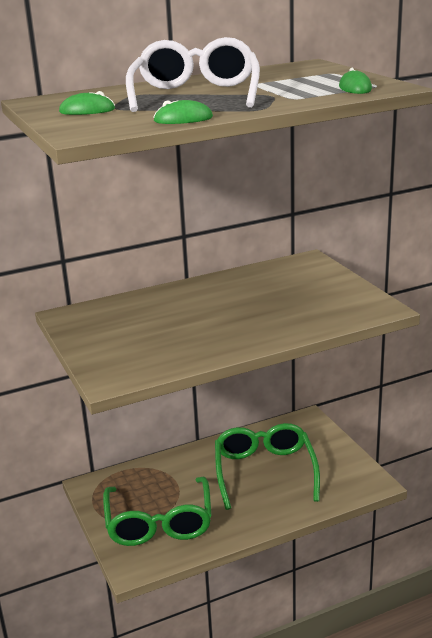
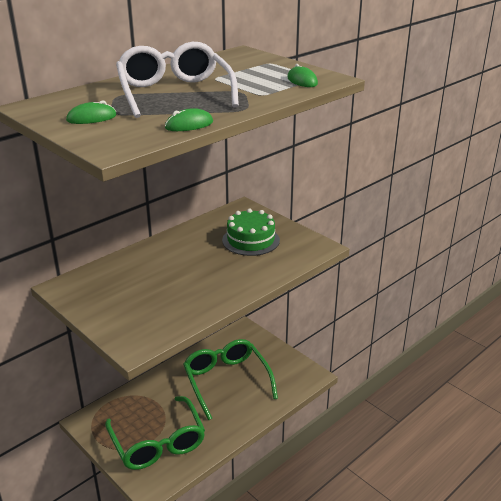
camera: 20 degrees left, 5 degrees up
none -> green cake [222,208,280,256]

